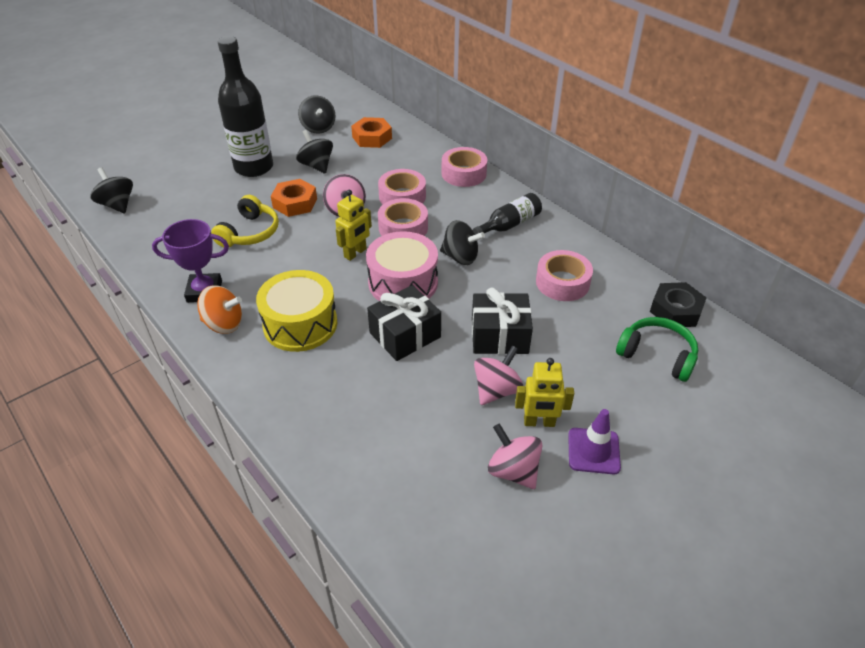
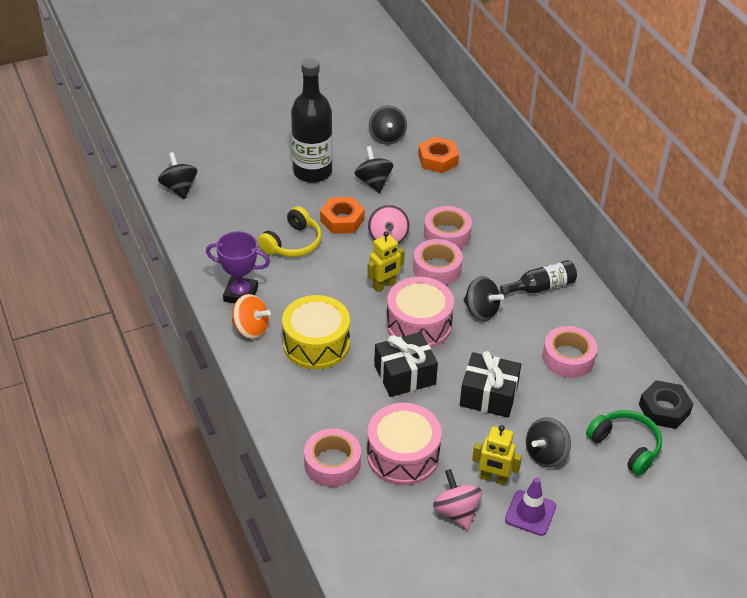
camera: 15 degrees right, 0 degrees up
pink tape [442,147,487,187] -> pink tape moved to [304,428,361,487]
pink spinning top [474,346,523,405] -> none
none -> pink drum [367,403,442,485]
none -> black spinning top [526,417,571,468]

